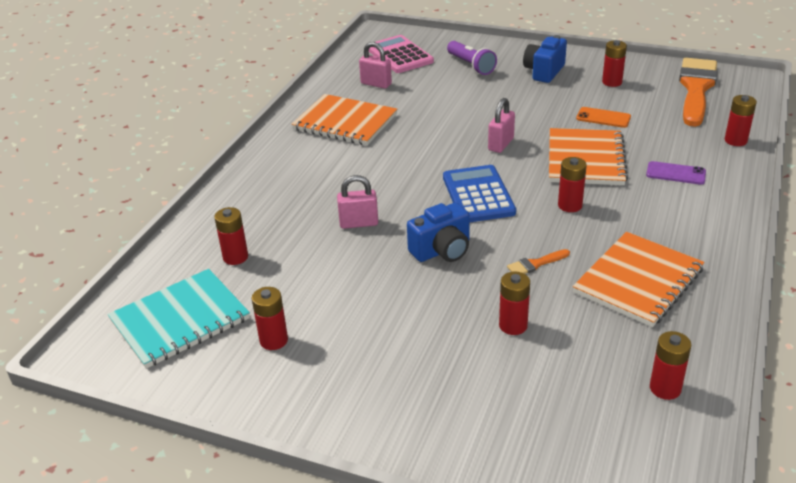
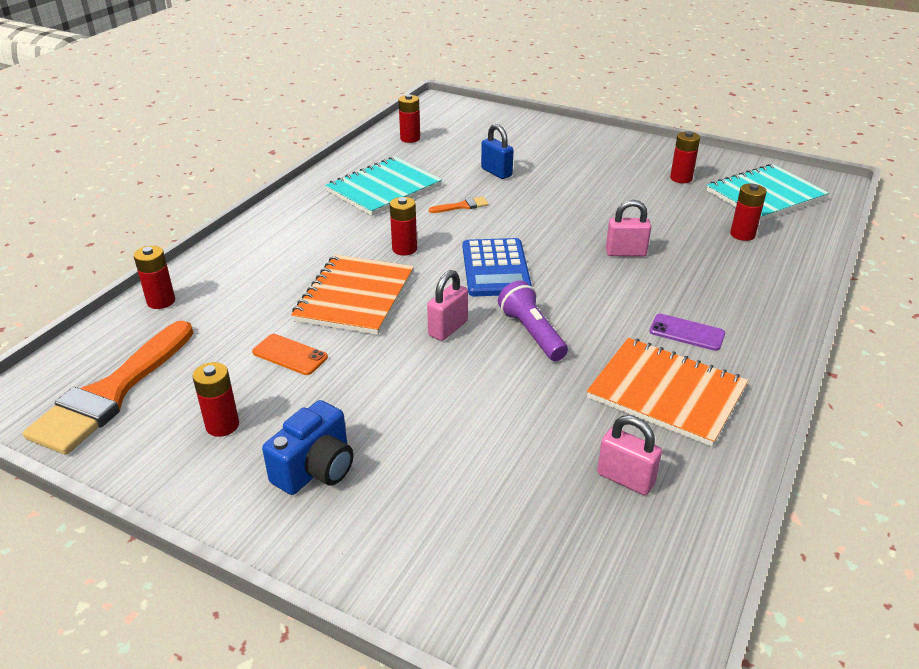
camera: 175 degrees left, 0 degrees up
pink calculator [369,35,434,73] -> none
blue camera [407,203,470,262] -> none
purple flashlight [447,41,497,75] -> purple flashlight moved to [498,281,568,361]
red battery [499,272,530,335] -> blue padlock [481,124,514,179]
orange notebook [573,232,704,327] -> turquoise notebook [325,157,442,216]
purple phone [646,161,706,185] -> purple phone moved to [650,314,725,351]

